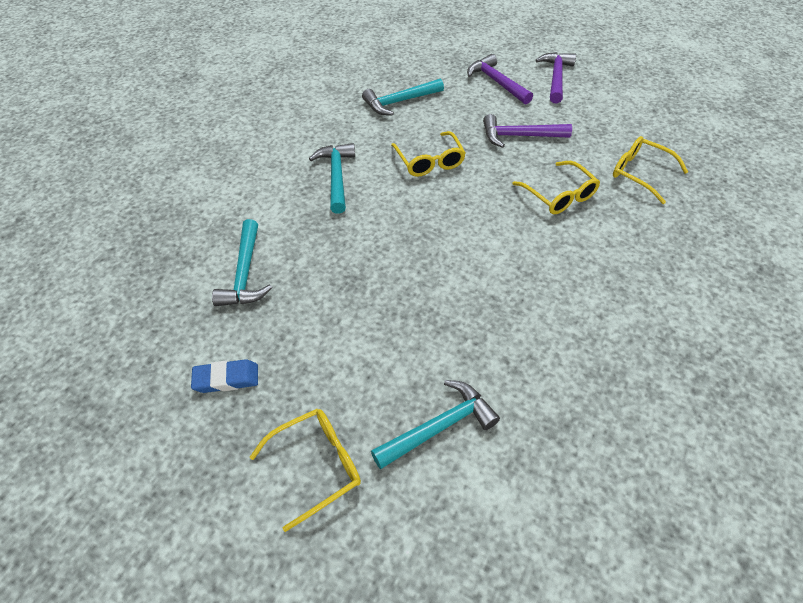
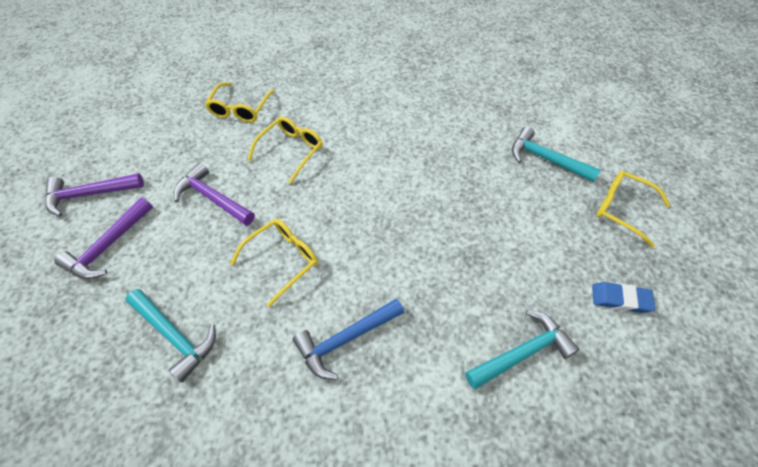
camera: 115 degrees left, 5 degrees up
blue eraser [191,359,258,393] -> blue eraser turned 45 degrees counterclockwise [592,282,655,313]
turquoise hammer [309,143,355,214] -> blue hammer [293,298,404,380]
purple hammer [483,114,572,148] -> purple hammer turned 150 degrees clockwise [174,162,255,226]

